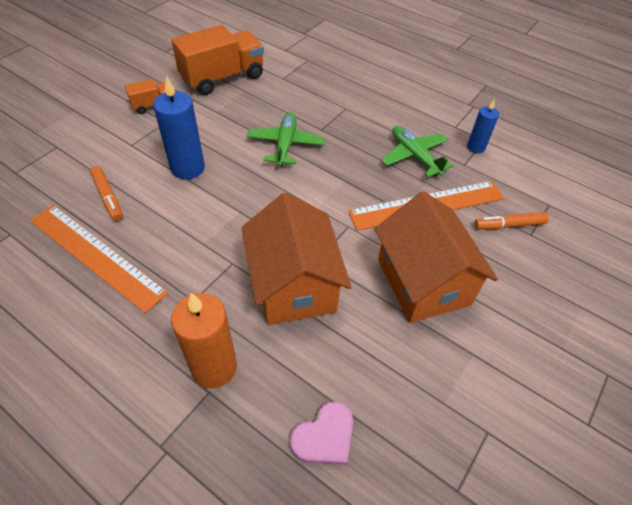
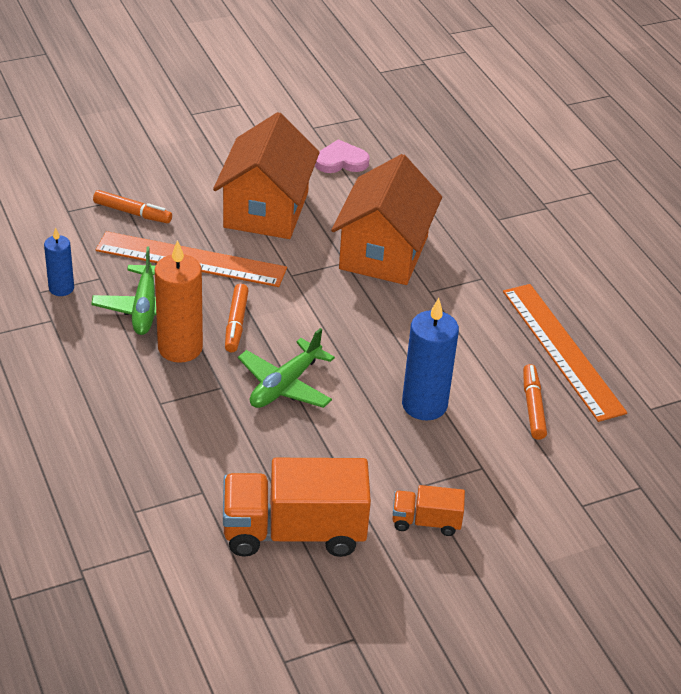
camera: 150 degrees left, 10 degrees down
orange candle [171,293,237,389] -> orange candle moved to [155,240,203,363]
pink heart [290,402,353,465] -> pink heart moved to [315,139,369,173]
none -> orange marker [225,284,249,352]

